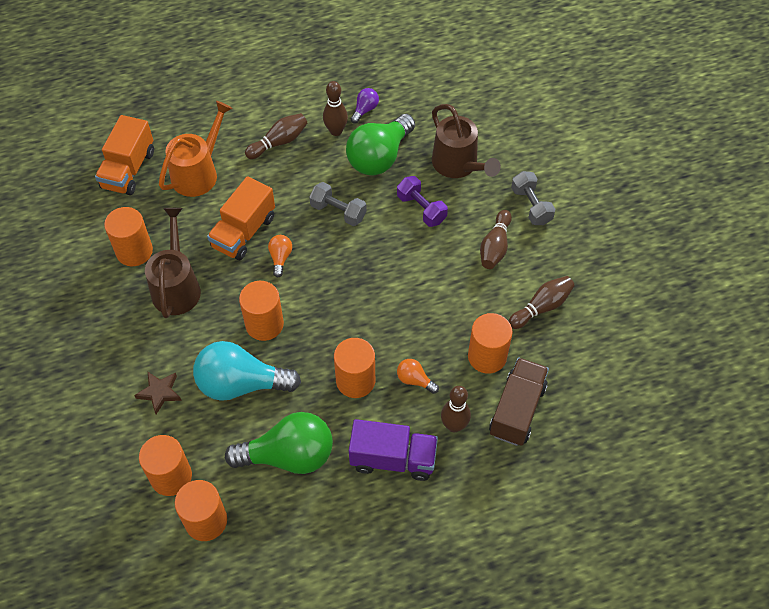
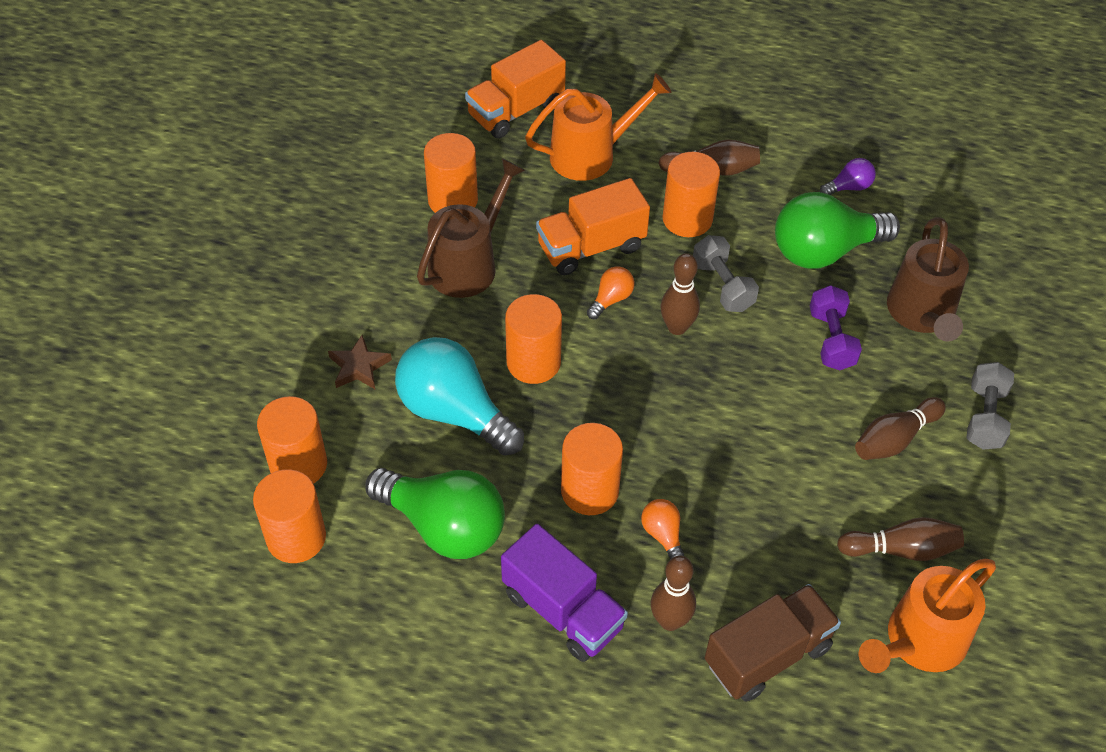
camera: 35 degrees right, 5 degrees down
brown bowling pin [323,81,348,136] -> brown bowling pin moved to [661,253,700,335]
orange cylinder [468,313,513,374] -> orange cylinder moved to [662,152,720,237]
none -> orange watering can [859,559,996,673]

